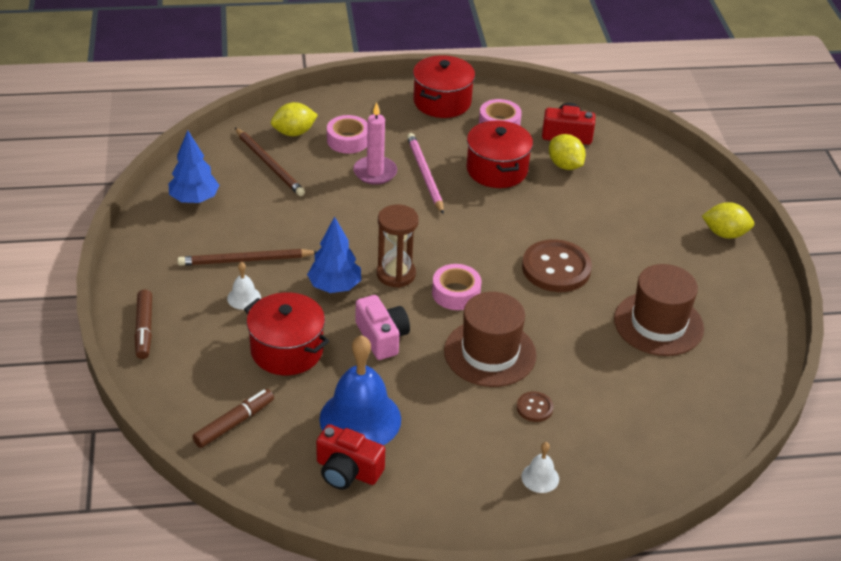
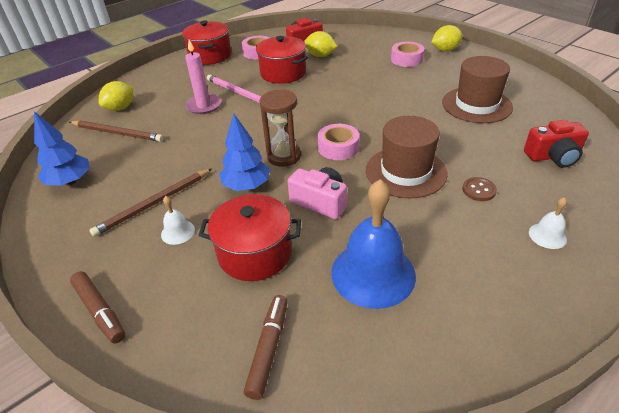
camera: 30 degrees left, 0 degrees up
red camera [316,424,385,490] -> red camera moved to [524,120,589,168]
pink tape [327,115,368,154] -> pink tape moved to [391,42,424,67]
brown button [522,239,592,292] -> none

